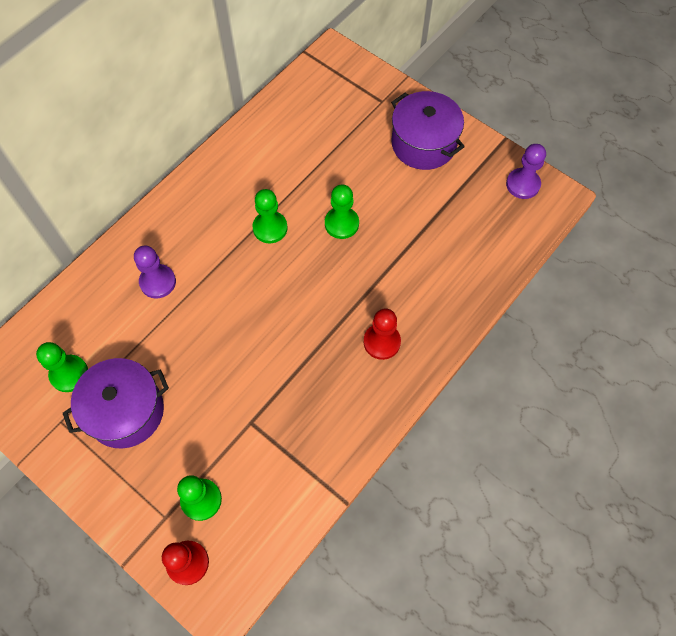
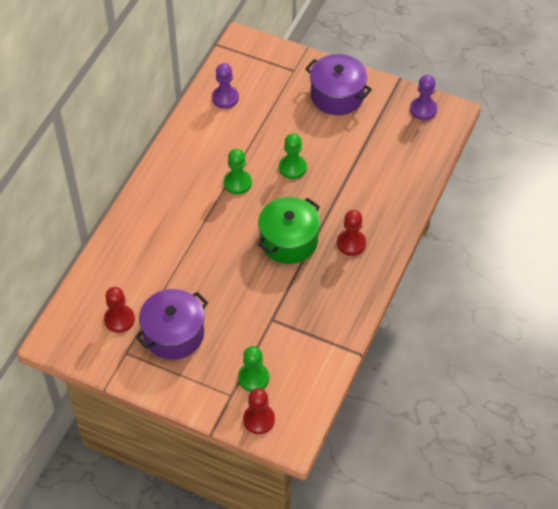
camera: 15 degrees left, 10 degrees down
green pawn [36,342,88,392] -> red pawn [104,287,135,333]
purple pawn [134,245,176,299] -> purple pawn moved to [212,63,239,109]
none -> green pot [258,197,320,264]

